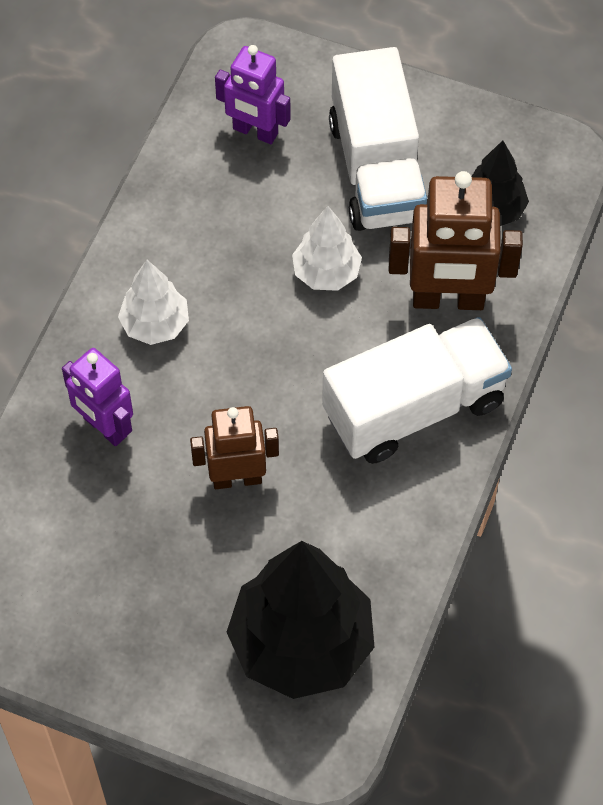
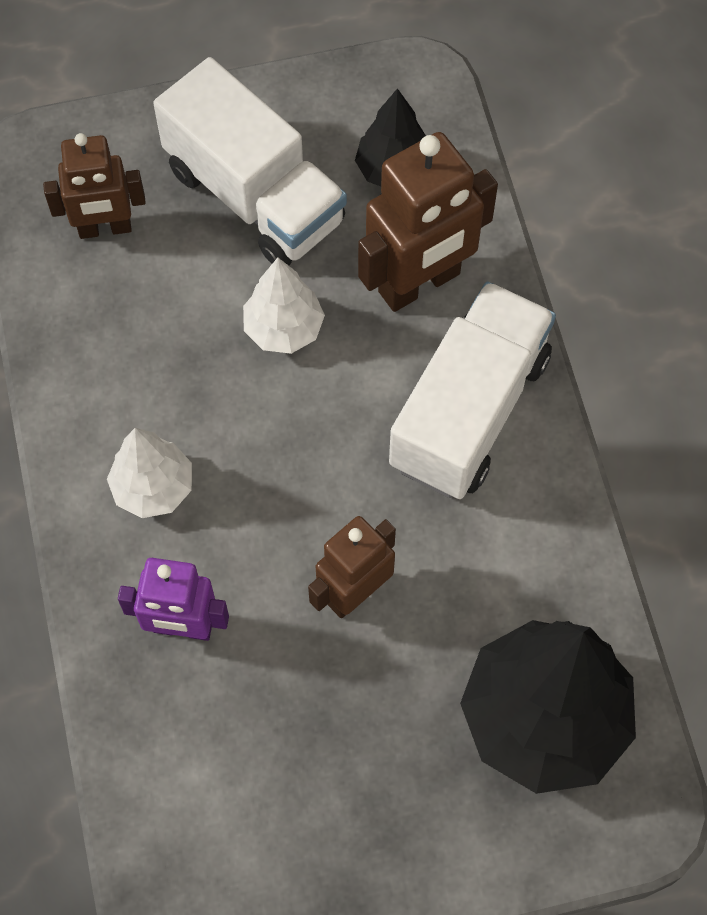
camera: 35 degrees left, 5 degrees up
purple robot [215,45,291,144] -> brown robot [43,133,146,239]

